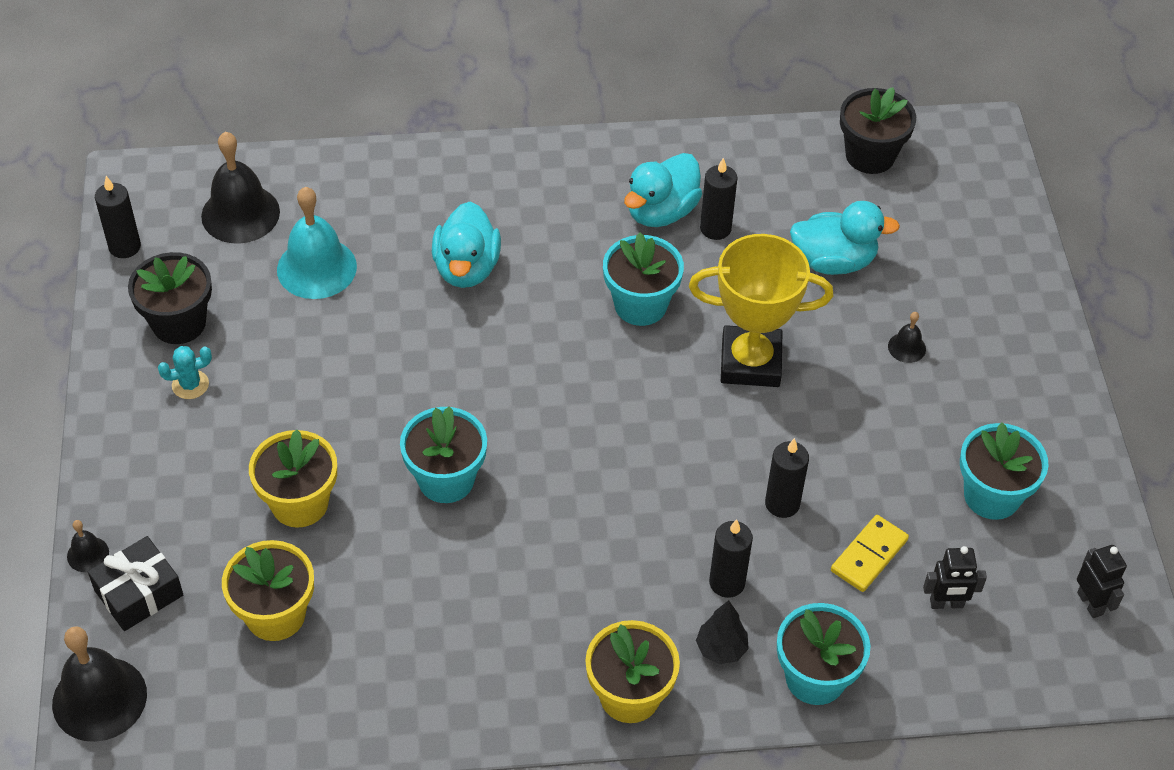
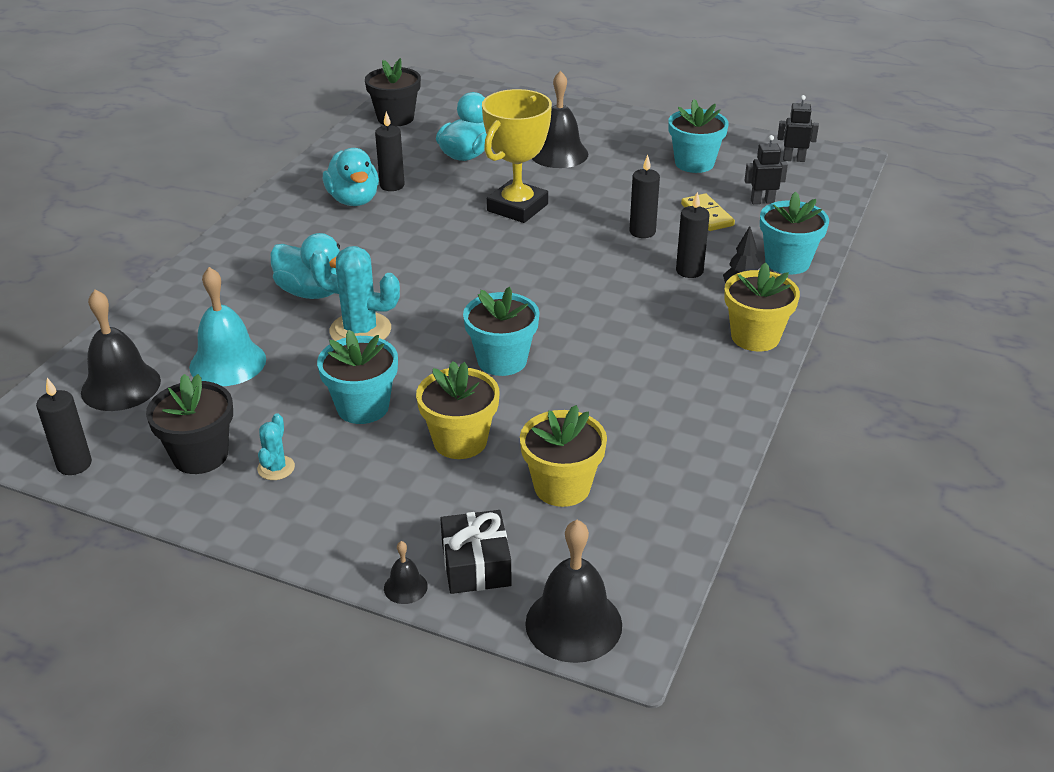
camera: 60 degrees left, 15 degrees down
turquoise flower pot [603,232,684,326] -> turquoise flower pot moved to [317,330,398,424]
black bell [888,312,926,363] -> black bell [532,71,588,168], size x2.14
black robot [923,546,987,609] -> black robot turned 120 degrees counterclockwise [744,135,788,204]
none -> turquoise cactus [309,246,400,341]

